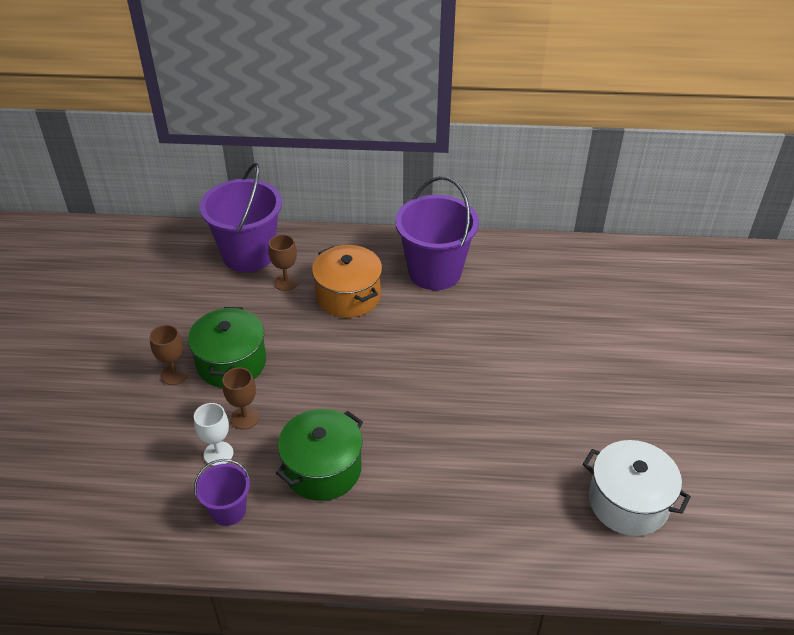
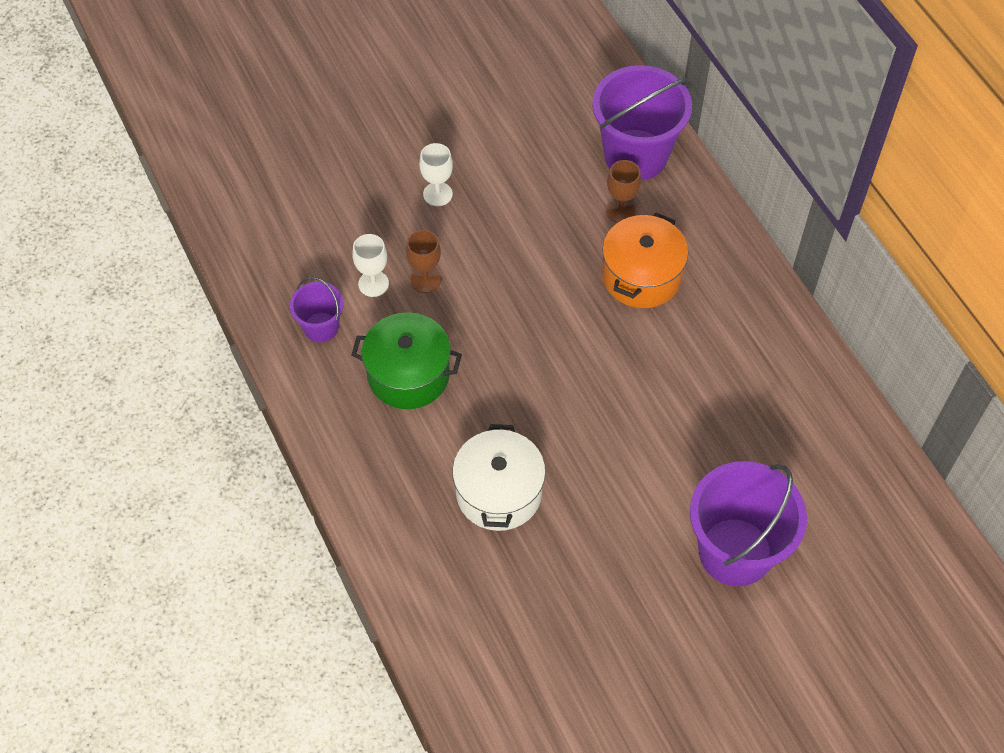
camera: 60 degrees right, 15 degrees up
brown goblet [150,325,188,385] -> white goblet [419,143,453,206]
green pot [188,307,266,388] -> none
purple bucket [395,176,479,290] -> purple bucket moved to [690,461,807,586]
white pot [583,440,691,536] -> white pot moved to [452,424,546,531]

